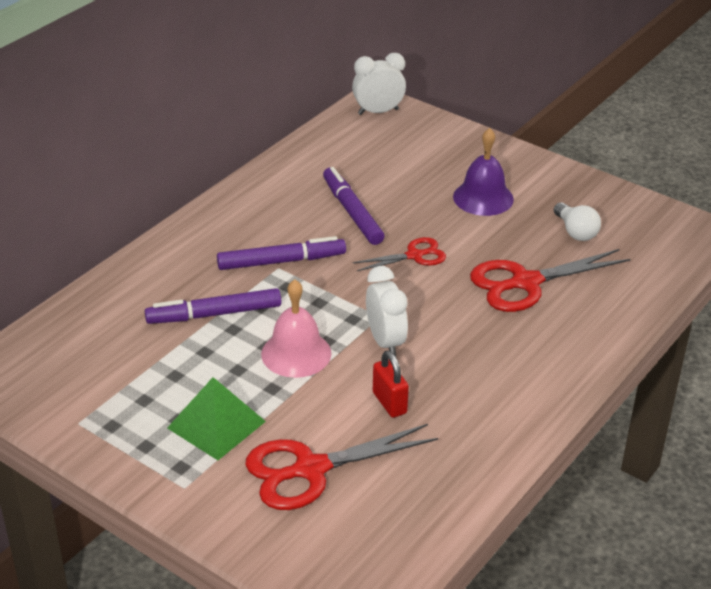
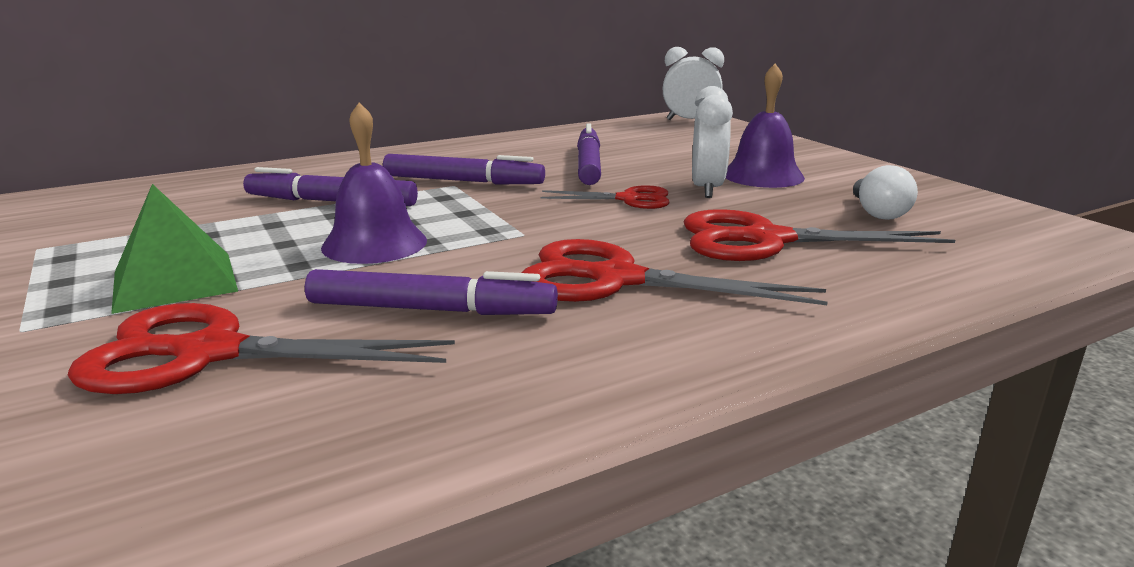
camera: 25 degrees right, 15 degrees down
pink bell [261,279,331,378] -> purple bell [321,102,427,264]
white clock [366,266,408,357] -> white clock moved to [692,86,733,198]
red padlock [373,351,409,418] -> purple marker [305,269,558,315]
none -> red scissors [521,239,828,305]

